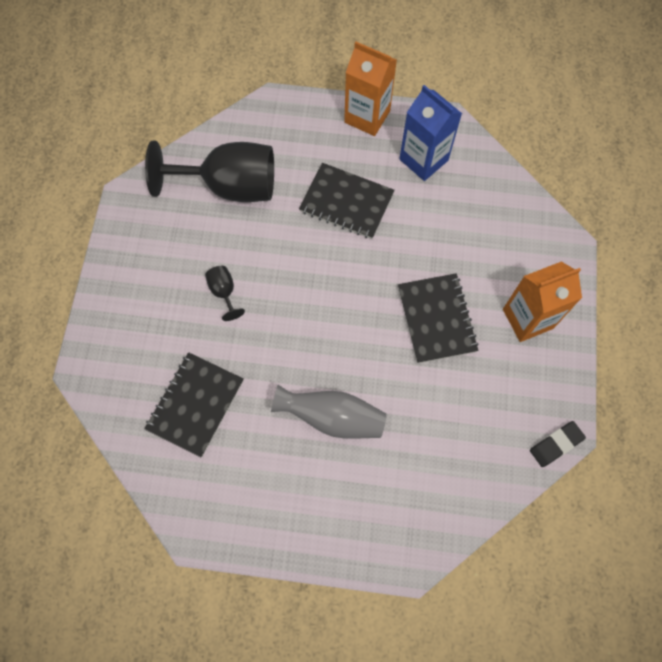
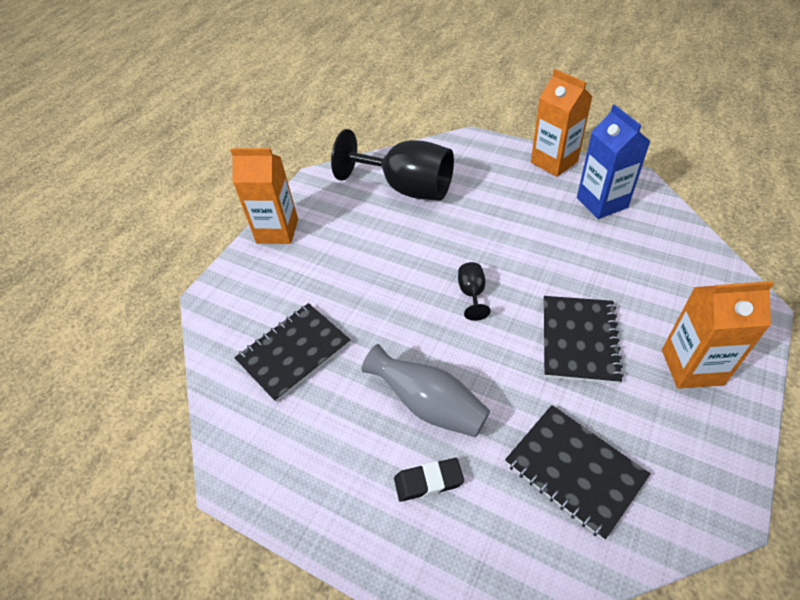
camera: 25 degrees right, 20 degrees down
black goblet [205,266,245,321] -> black goblet moved to [458,262,490,321]
black notebook [299,163,395,239] -> black notebook moved to [505,405,650,540]
black eraser [530,421,586,467] -> black eraser moved to [394,458,464,502]
none -> orange carton [230,148,298,244]

